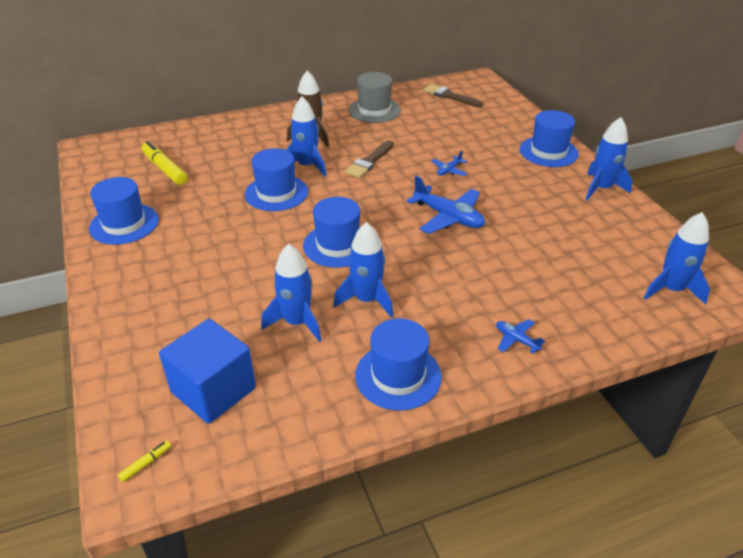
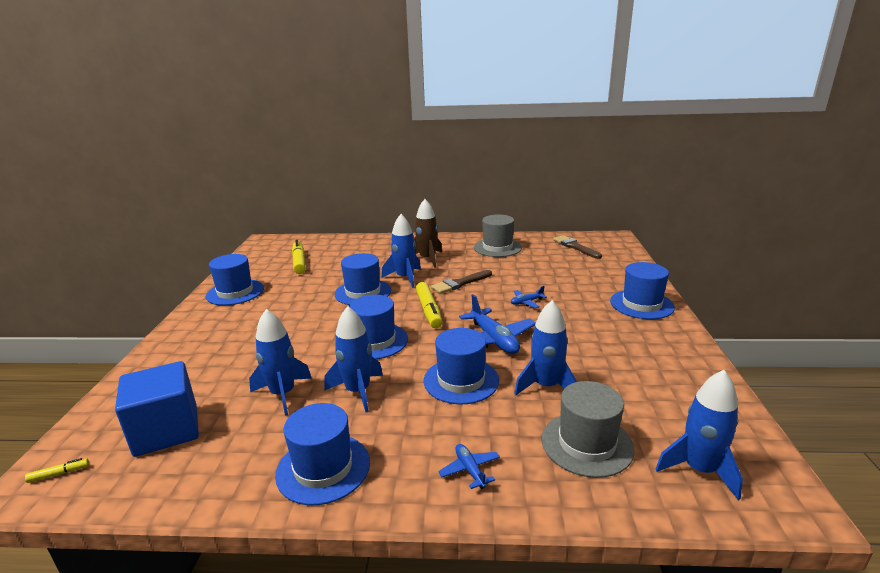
camera: 25 degrees right, 15 degrees down
blue rocket [585,117,633,200] -> blue rocket moved to [514,300,577,395]
none -> yellow marker [416,282,443,328]
none -> blue hat [424,328,499,404]
none -> grey hat [542,381,635,478]

